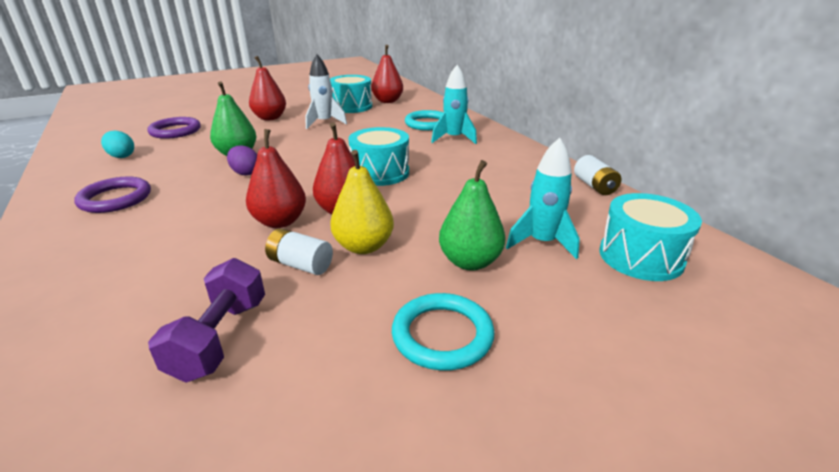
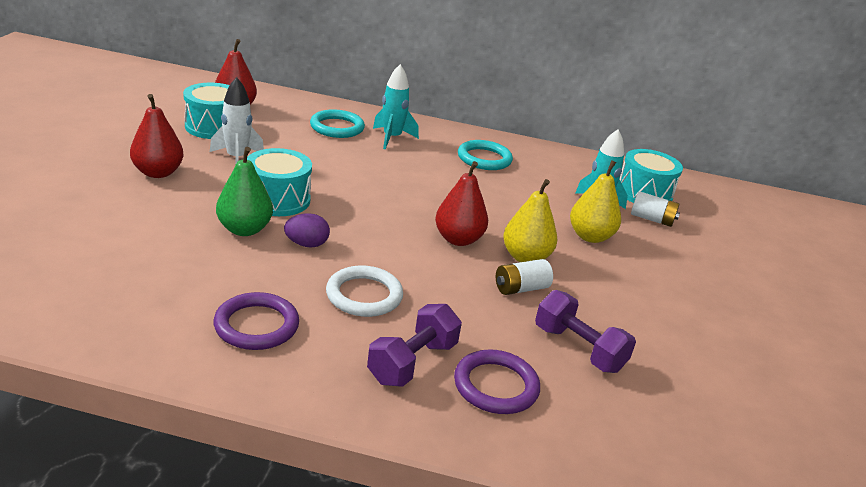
camera: 55 degrees left, 0 degrees up
turquoise egg [101,131,134,158] -> none
purple ring [147,117,201,139] -> purple ring moved to [454,350,540,414]
red pear [246,129,306,228] -> none
turquoise drum [348,127,409,186] -> turquoise drum moved to [247,148,312,216]
turquoise ring [392,293,495,371] -> turquoise ring moved to [458,140,513,170]
green pear [439,160,506,271] -> yellow pear [570,160,621,243]
white battery [574,155,621,195] -> white battery moved to [631,191,680,227]
none -> white ring [326,265,403,317]
none -> purple dumbbell [367,304,462,387]

